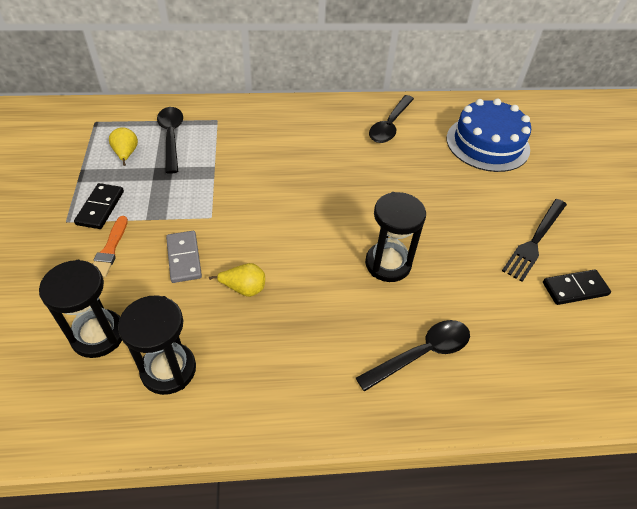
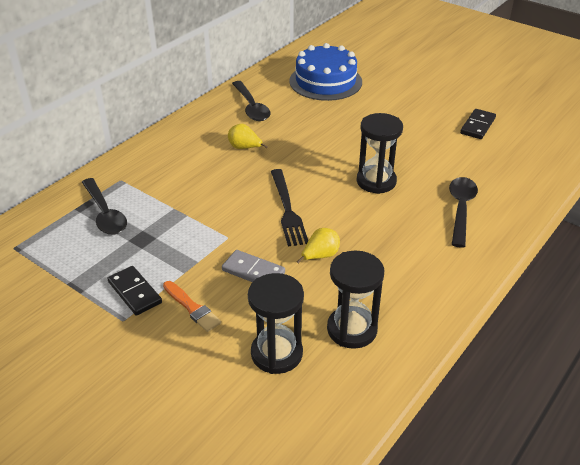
camera: 45 degrees left, 10 degrees down
yellow pear [109,127,138,166] -> yellow pear moved to [228,124,268,149]
black spoon [157,107,183,174] -> black spoon turned 150 degrees counterclockwise [82,178,127,235]
black fork [502,199,567,282] -> black fork moved to [271,169,308,247]

